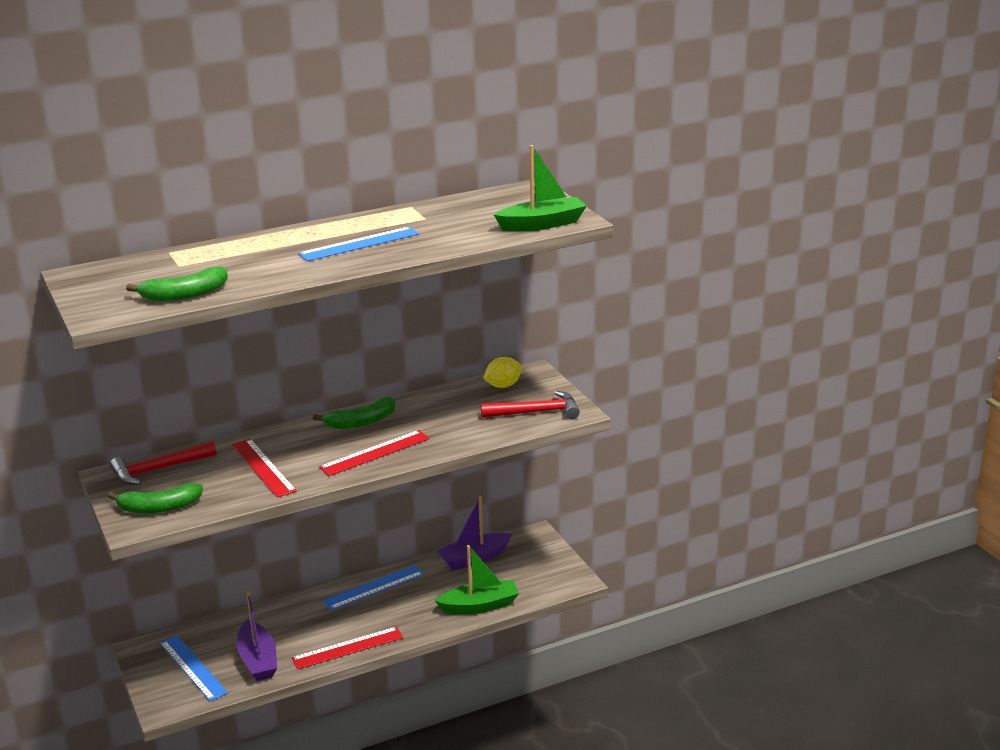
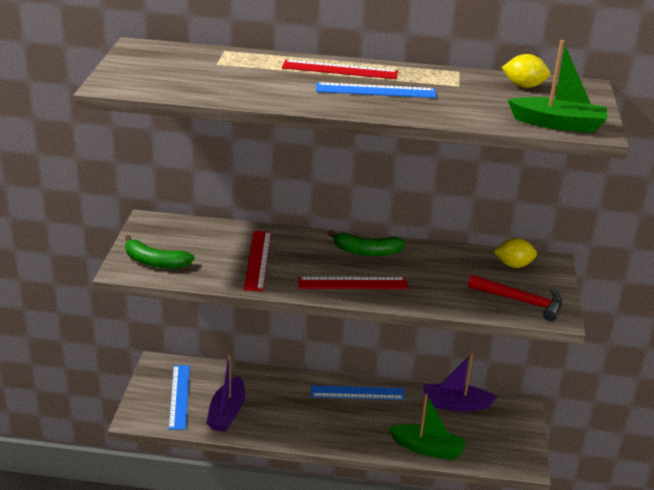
camera: 30 degrees right, 5 degrees up
red hammer [110,441,217,485] -> none
green banana [126,266,228,302] -> none
red ruler [291,627,403,670] -> red ruler moved to [282,60,398,79]
none -> yellow lemon [502,54,550,88]

